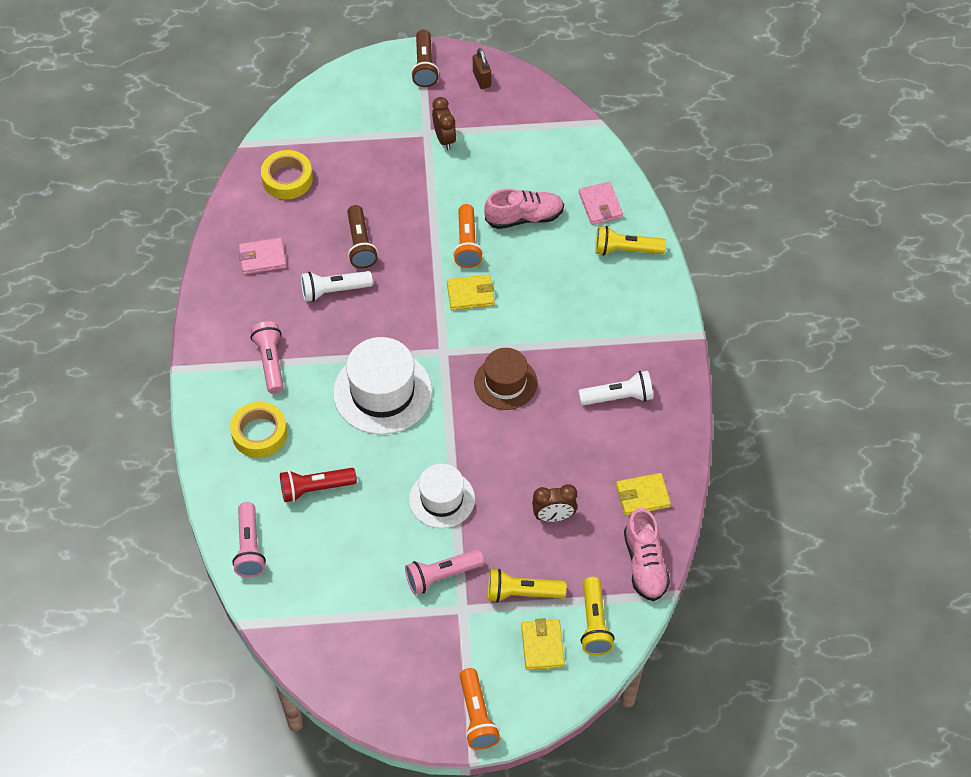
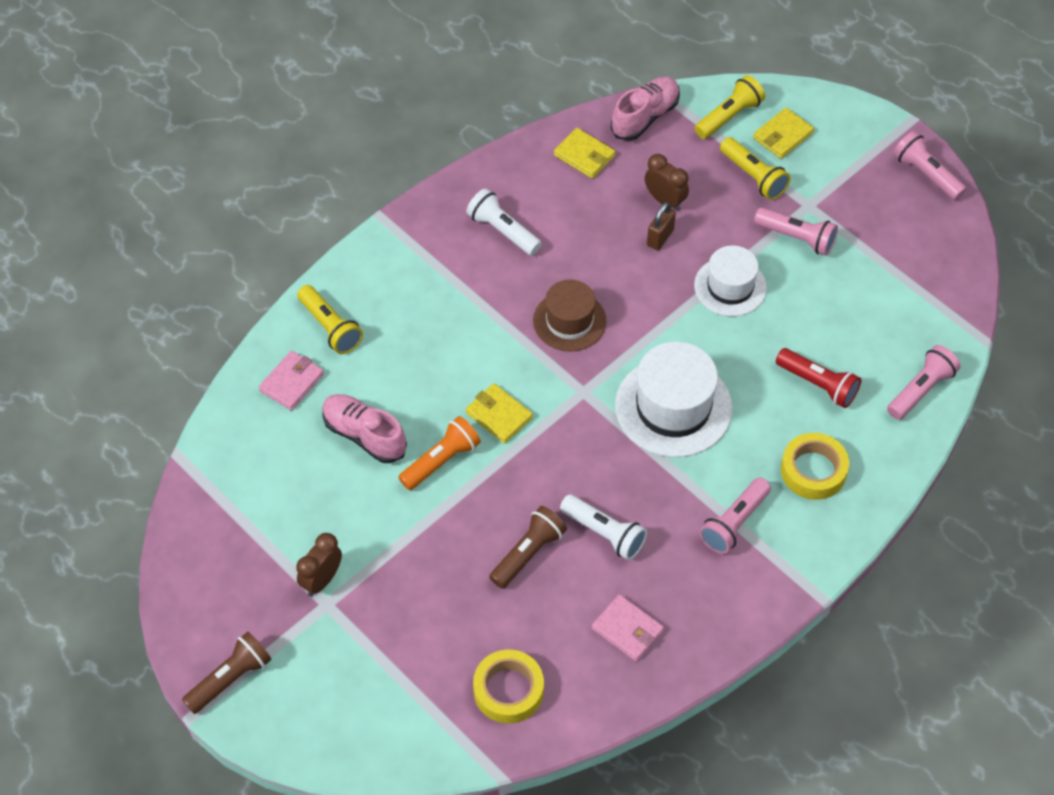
camera: 130 degrees left, 0 degrees up
orange flashlight [460,668,500,750] -> none
brown padlock [473,48,491,89] -> brown padlock moved to [647,202,676,250]
none -> pink flashlight [893,131,967,200]

